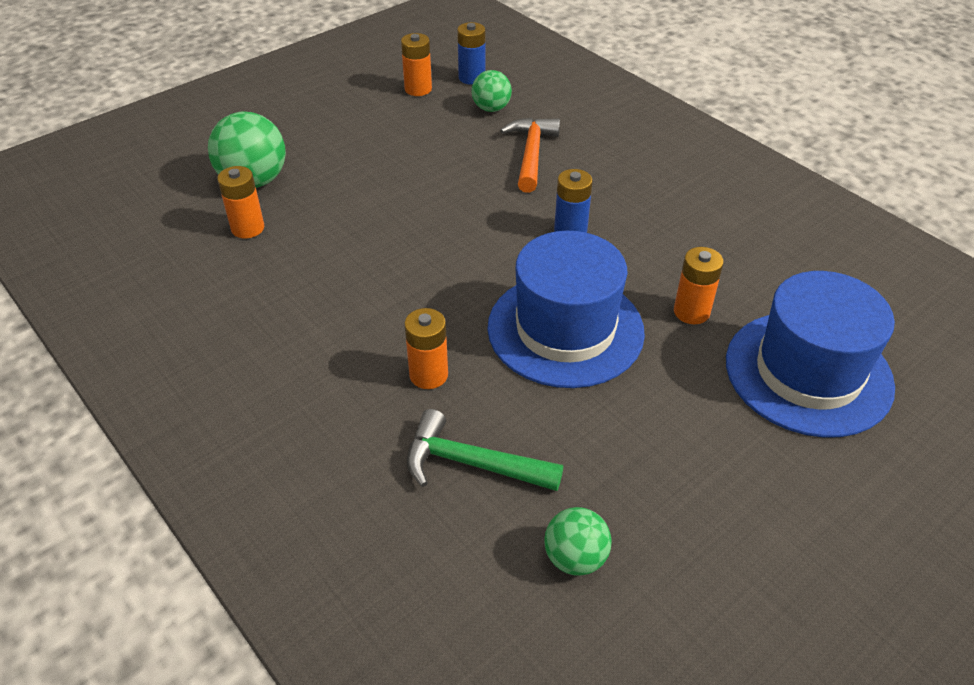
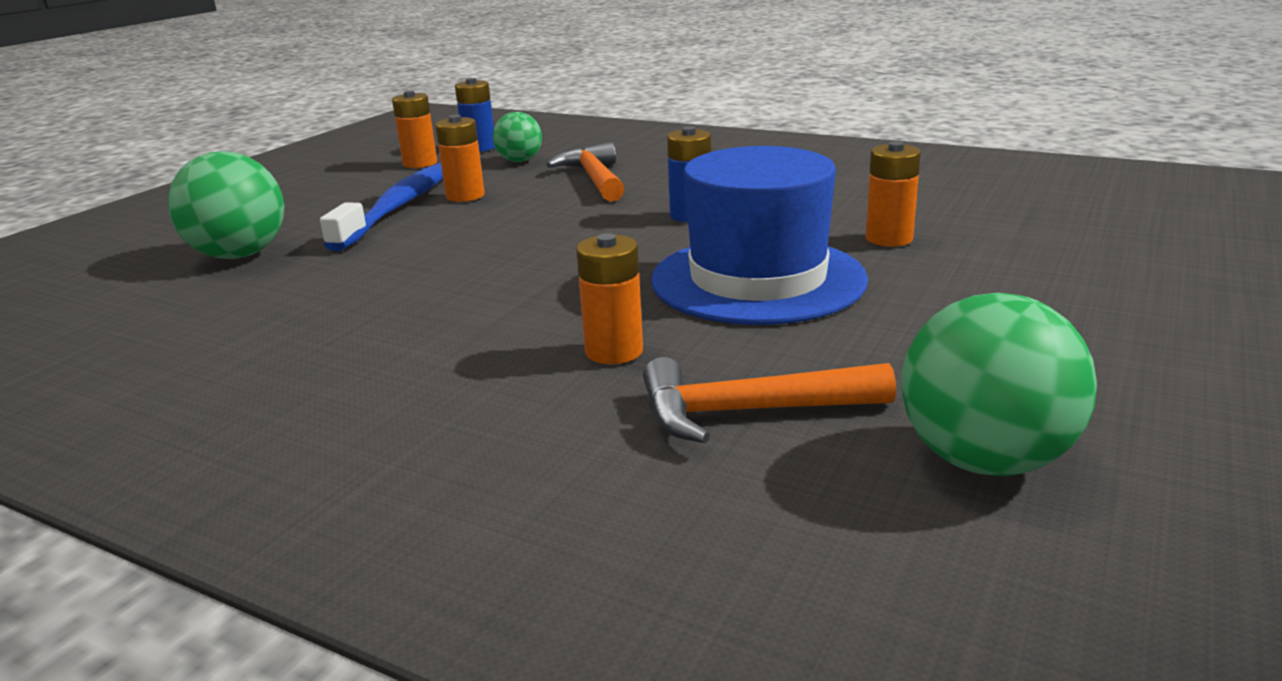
camera: 20 degrees left, 20 degrees down
orange battery [217,166,264,239] -> orange battery moved to [435,115,485,202]
green hammer [407,409,563,491] -> orange hammer [643,357,896,443]
green ball [544,507,612,576] -> green ball [901,293,1097,476], size x1.67
blue hat [726,271,895,438] -> none
none -> blue toothbrush [320,163,443,251]

